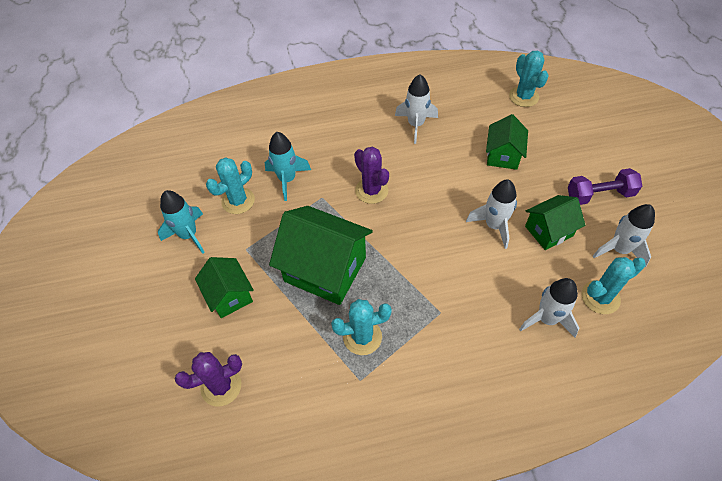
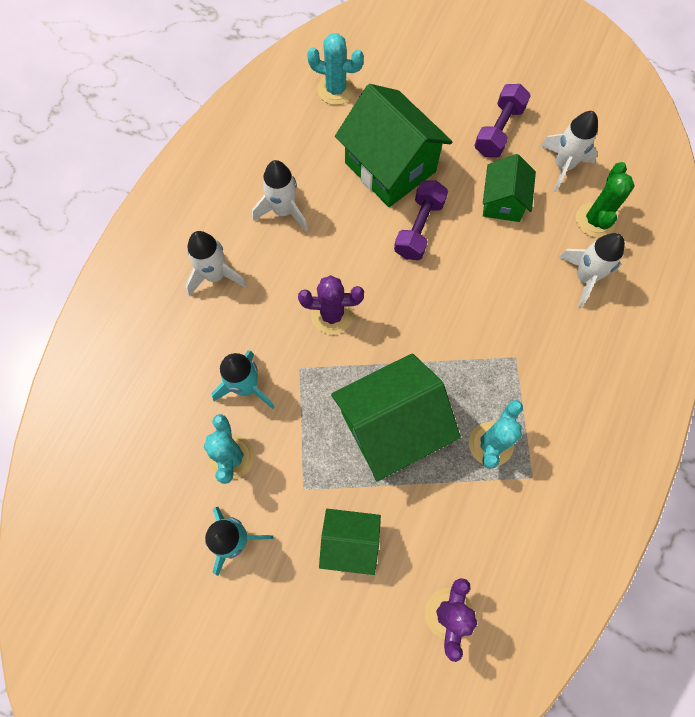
camera: 55 degrees left, 15 degrees up
white rocket [466,179,517,249] -> white rocket moved to [185,231,247,296]
green house [486,114,528,170] -> green house [335,84,453,207], size x1.74
turquoise cactus [582,257,646,314] -> green cactus [576,162,635,238]
none -> purple dumbbell [394,180,448,260]

